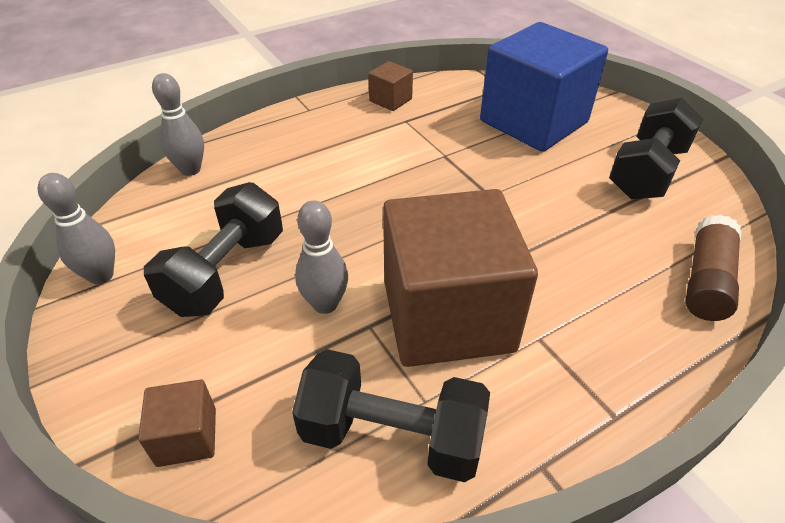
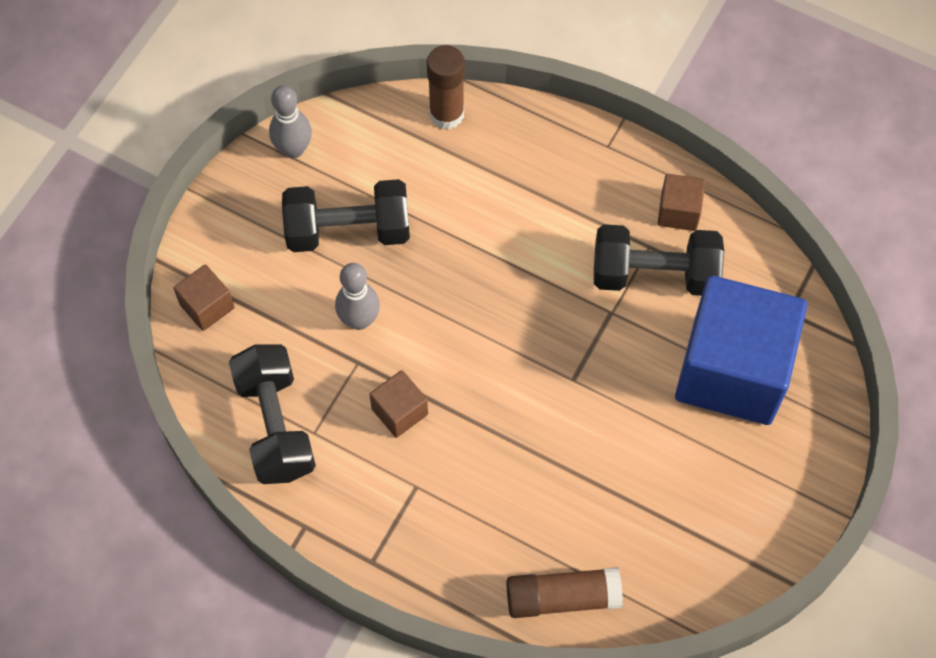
camera: 60 degrees right, 20 degrees up
grey bowling pin [152,73,204,176] -> brown glue stick [427,45,465,129]
brown cube [383,189,538,367] -> brown cube [369,370,428,438], size x0.42
black dumbbell [609,98,703,199] -> black dumbbell moved to [594,224,724,296]

